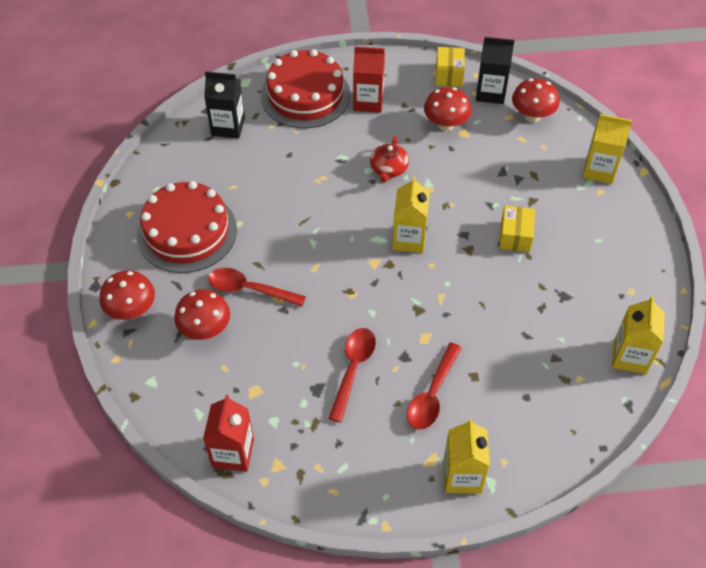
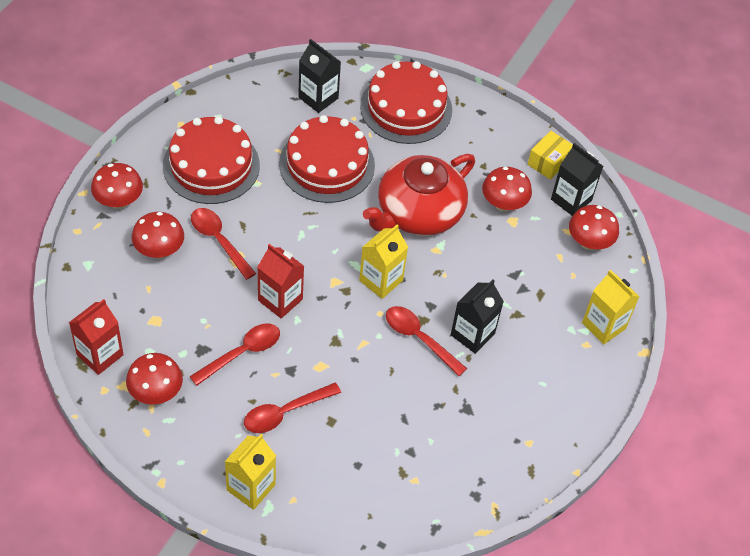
camera: 30 degrees right, 0 degrees up
red carton [353,46,385,113] -> red carton moved to [258,244,304,319]
red teapot [370,136,409,183] -> red teapot [363,154,475,236], size x2.23
yellow box [499,205,535,253] -> black carton [451,279,504,354]
yellow carton [612,296,665,374] -> none
none -> red mushroom [126,353,183,405]
none -> red cake [279,115,375,203]
none -> red spoon [386,306,467,376]

